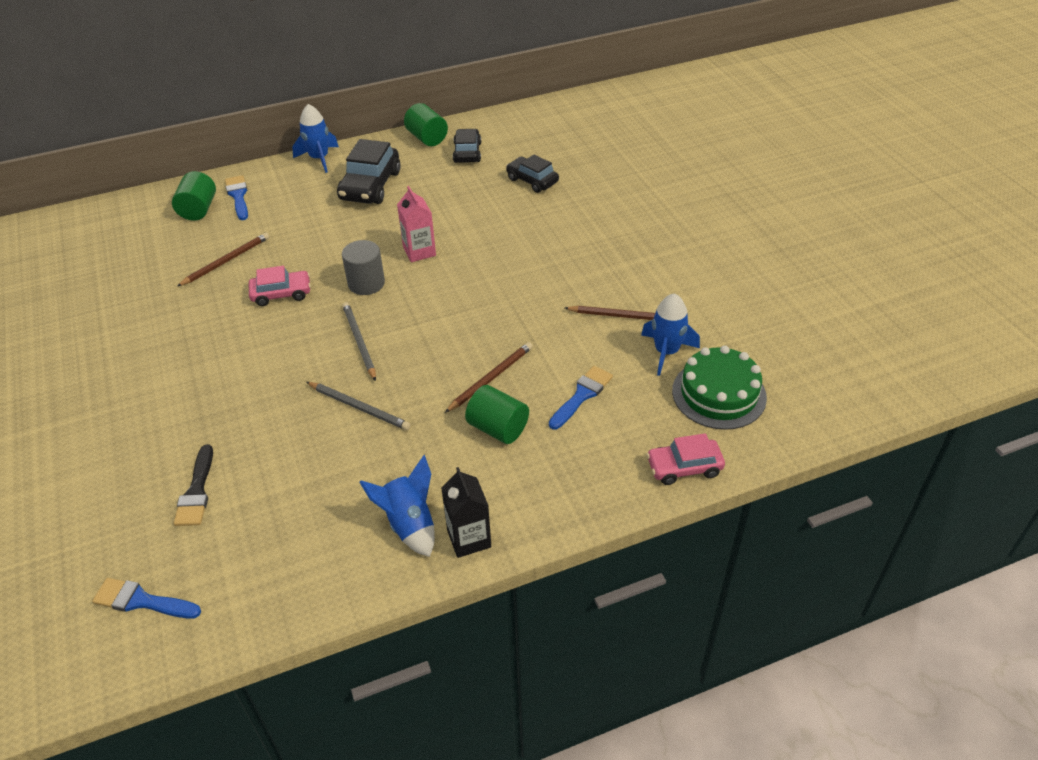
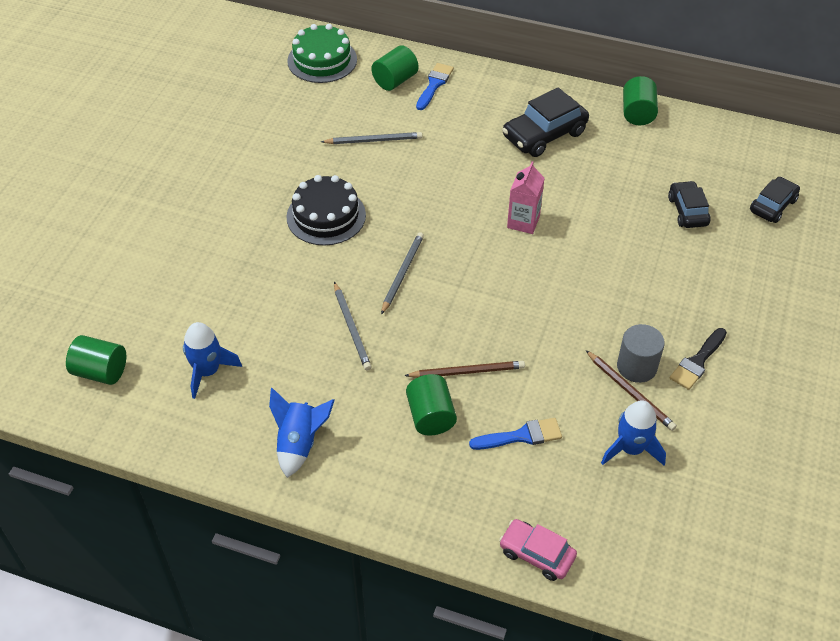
camera: 40 degrees right, 5 degrees up
blue brush [92,578,201,619] -> green cylinder [66,335,126,385]
black brush [174,444,213,526] -> black brush moved to [670,328,727,390]
brown pencil [177,233,269,286] -> grey pencil [321,132,422,144]
pink car [249,266,311,306] -> none
blue rocket [292,104,339,173] -> blue rocket moved to [183,322,242,399]
grey cylinder [342,240,385,295] -> grey cylinder moved to [617,324,665,383]
black carton [441,467,491,558] -> none
black car [453,129,481,163] -> black car moved to [750,177,800,223]
green cake [672,345,767,430] -> green cake moved to [287,24,357,83]
none -> black cake [286,175,366,246]

